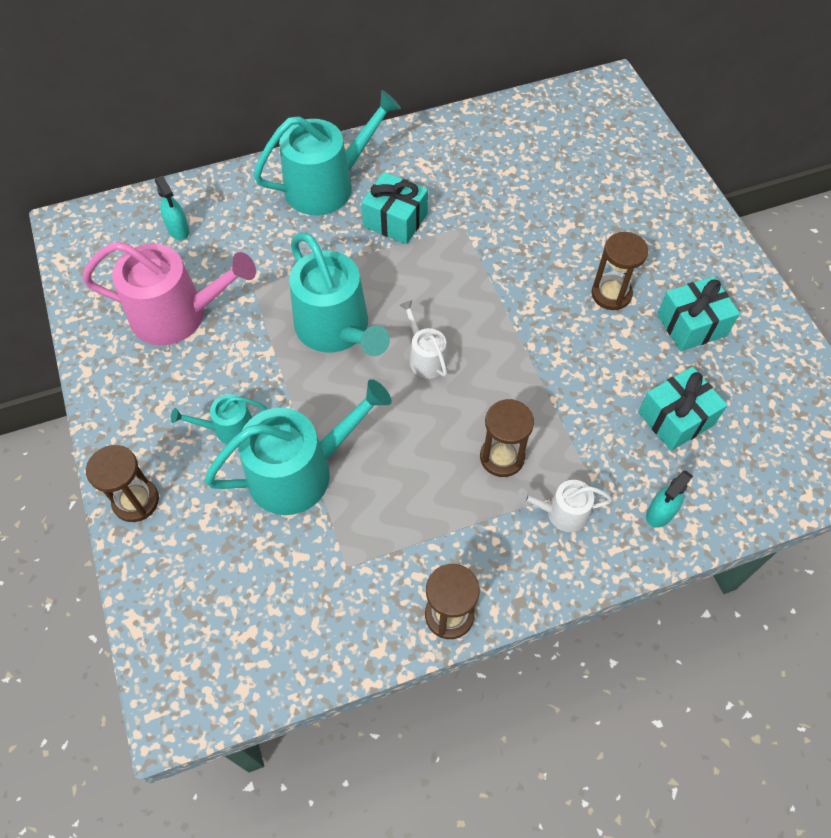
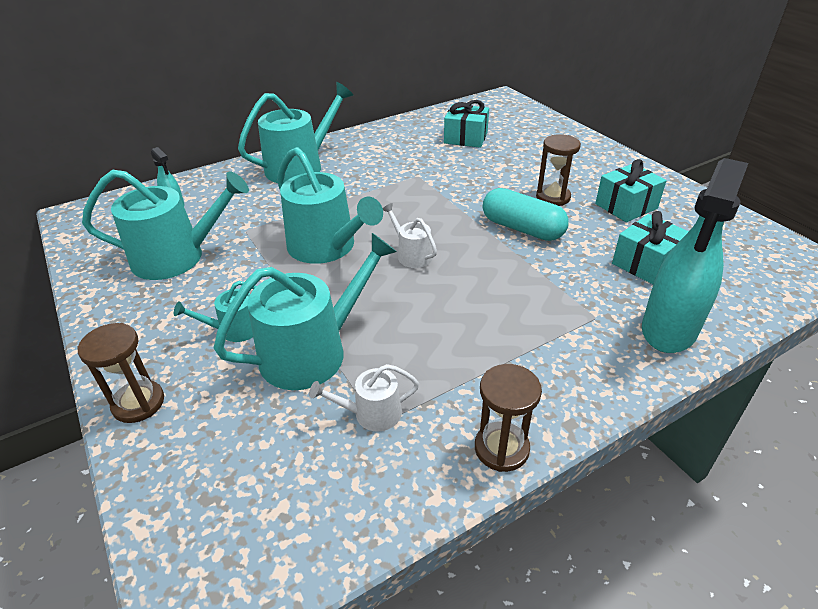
camera: 10 degrees left, 20 degrees down
pink watering can [82,242,256,345] -> turquoise watering can [82,170,249,280]
turquoise gift [361,172,428,244] -> turquoise gift moved to [444,100,489,148]
brown hourglass [480,399,534,477] -> none
white watering can [516,480,612,532] -> white watering can moved to [309,364,419,432]
turquoise spray bottle [646,470,693,528] -> turquoise spray bottle [642,158,748,353], size x2.22
none -> turquoise capsule [483,188,569,241]

